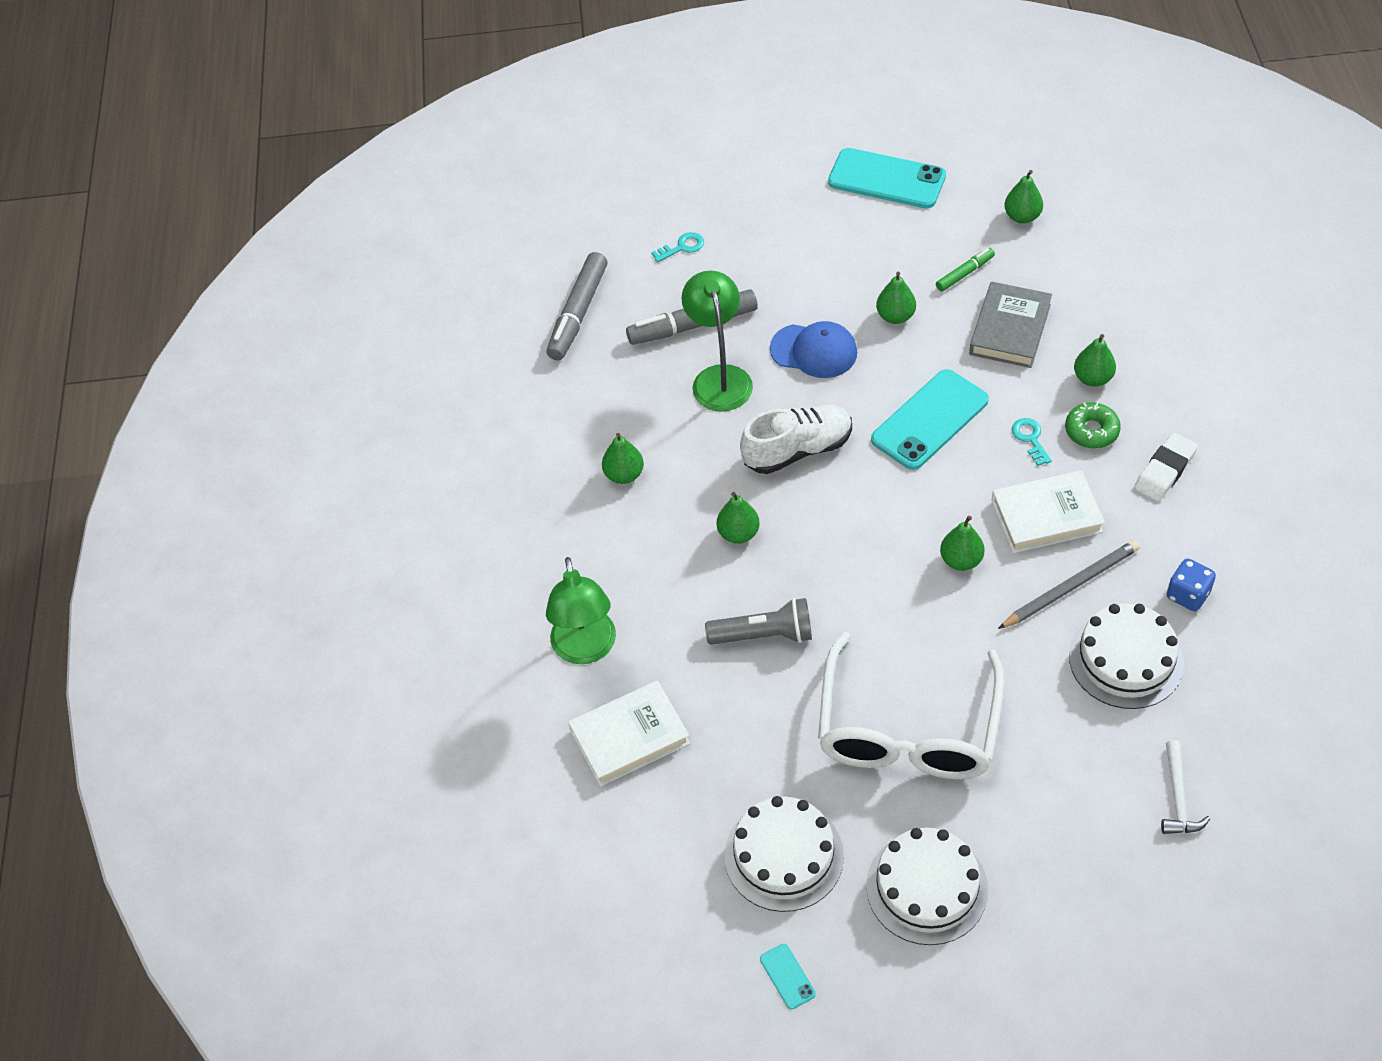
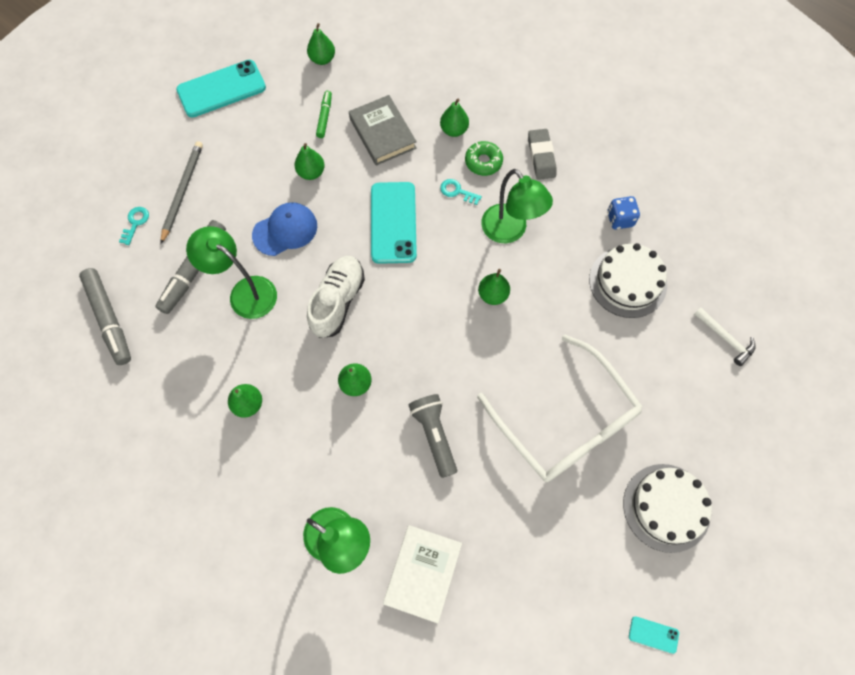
camera: 50 degrees left, 15 degrees up
grey flashlight [705,598,812,645] -> grey flashlight turned 60 degrees counterclockwise [409,394,457,478]
white cake [725,796,844,912] -> none
white book [991,471,1105,553] -> green lamp [481,169,553,243]
grey pencil [998,540,1140,629] -> grey pencil moved to [160,141,203,244]
white eraser [1134,433,1198,502] -> grey eraser [528,129,557,180]

